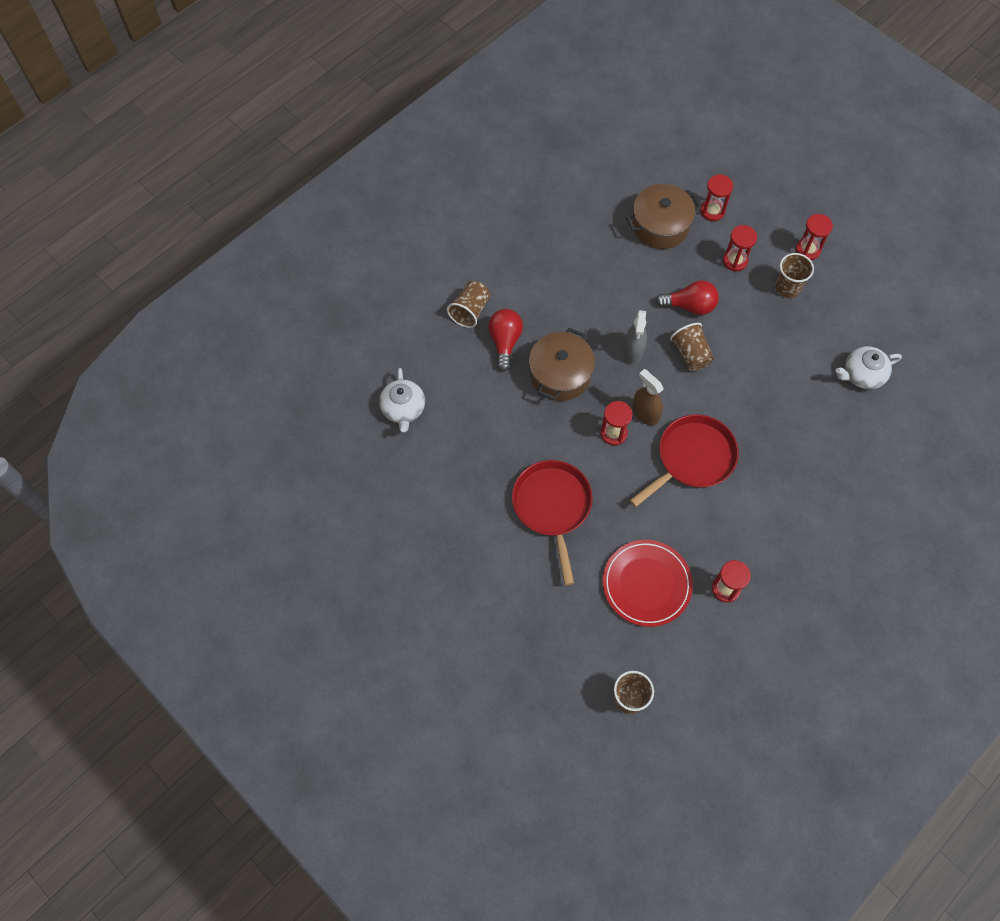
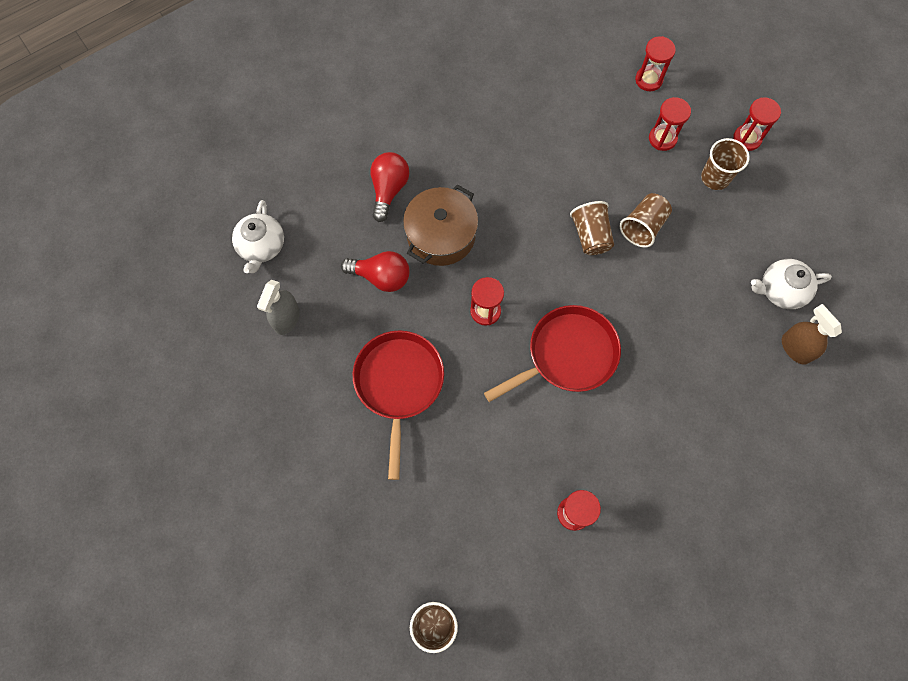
camera: 10 degrees right, 5 degrees up
brown cup [447,281,490,328] -> brown cup moved to [620,193,672,248]
red plate [603,540,693,627] -> none
grey spray bottle [623,310,647,364] -> grey spray bottle moved to [257,280,300,335]
brown pot [626,184,701,249] -> none
brown spray bottle [632,369,664,425] -> brown spray bottle moved to [782,304,842,365]
red light bulb [656,280,719,315] -> red light bulb moved to [341,251,409,292]

